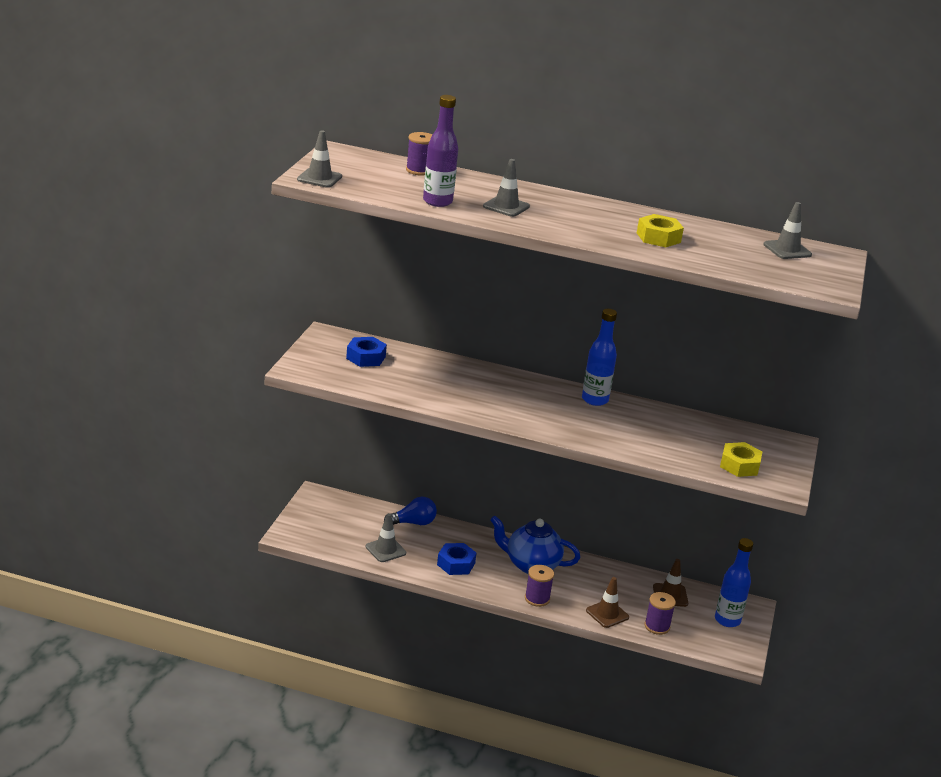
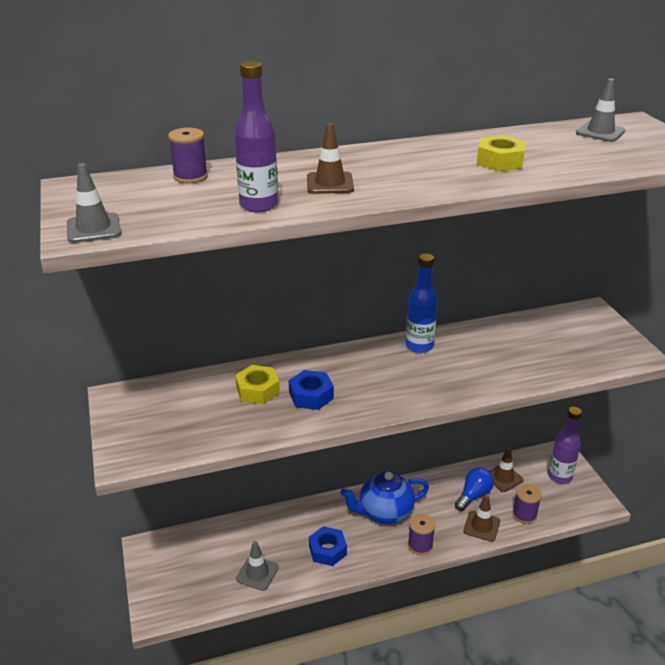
camera: 30 degrees left, 5 degrees up
blue nut [346,337,387,367] -> blue nut moved to [289,370,334,410]
blue light bulb [384,497,437,525] -> blue light bulb moved to [455,467,494,511]
grey traffic cone [483,159,530,217] -> brown traffic cone [307,123,354,194]
blue bottle [715,538,753,627] -> purple bottle [548,407,582,484]
yellow nut [720,442,762,477] -> yellow nut moved to [235,365,280,404]

